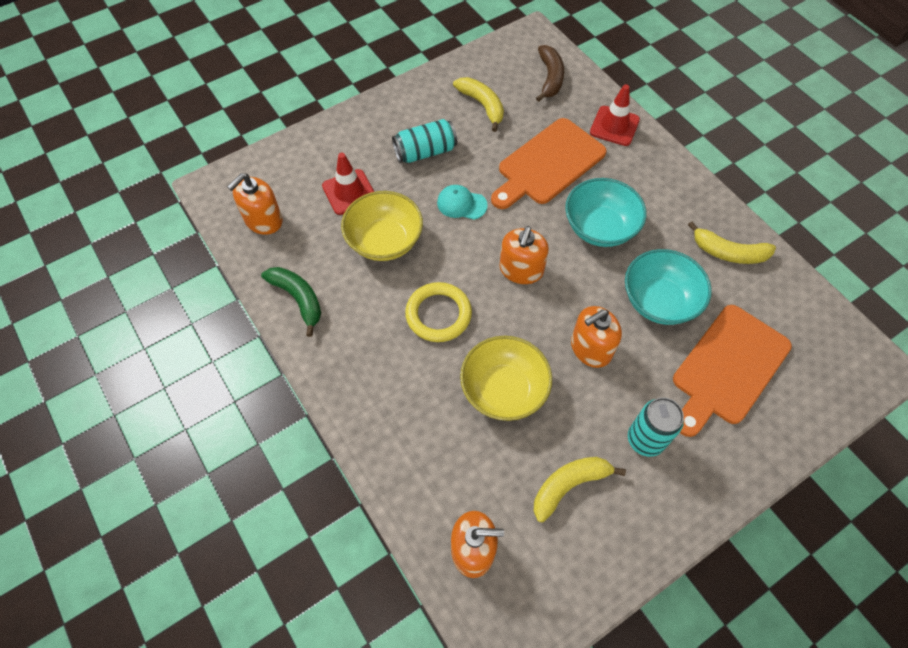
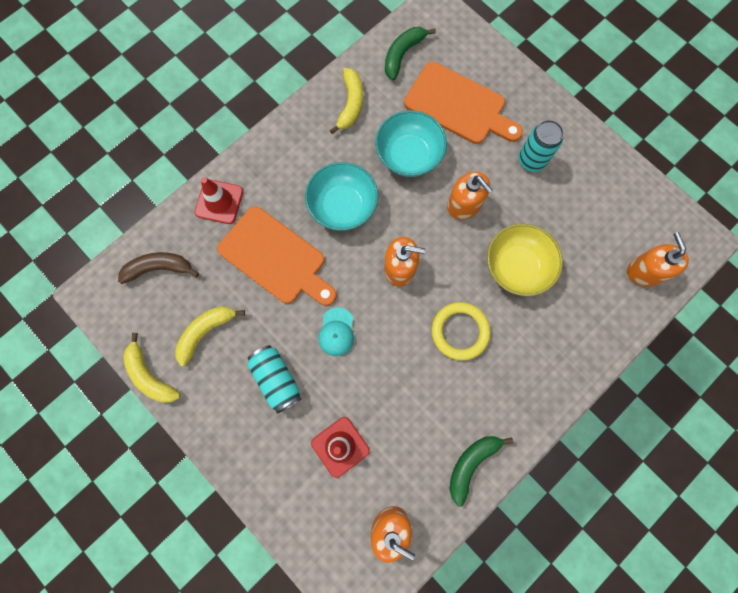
camera: 100 degrees left, 15 degrees up
yellow bowl [341,191,423,261] -> none
yellow banana [534,457,626,522] -> yellow banana moved to [123,333,180,403]
none -> green banana [385,27,436,80]

